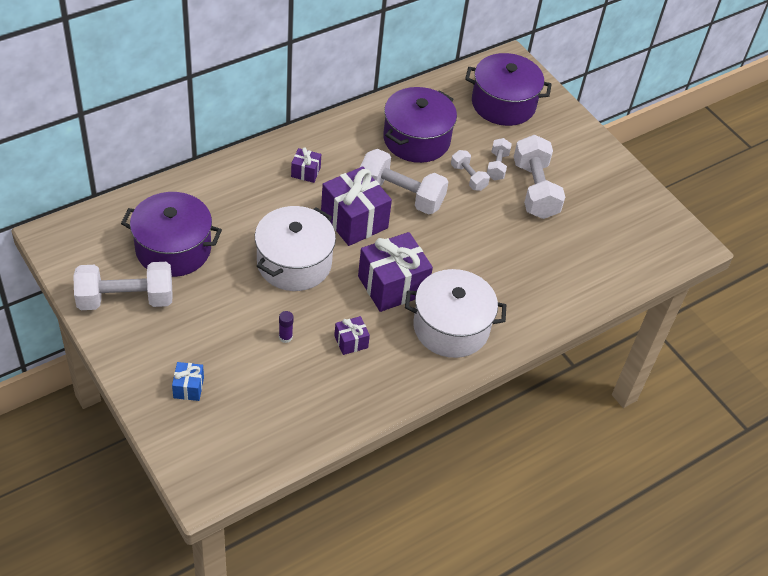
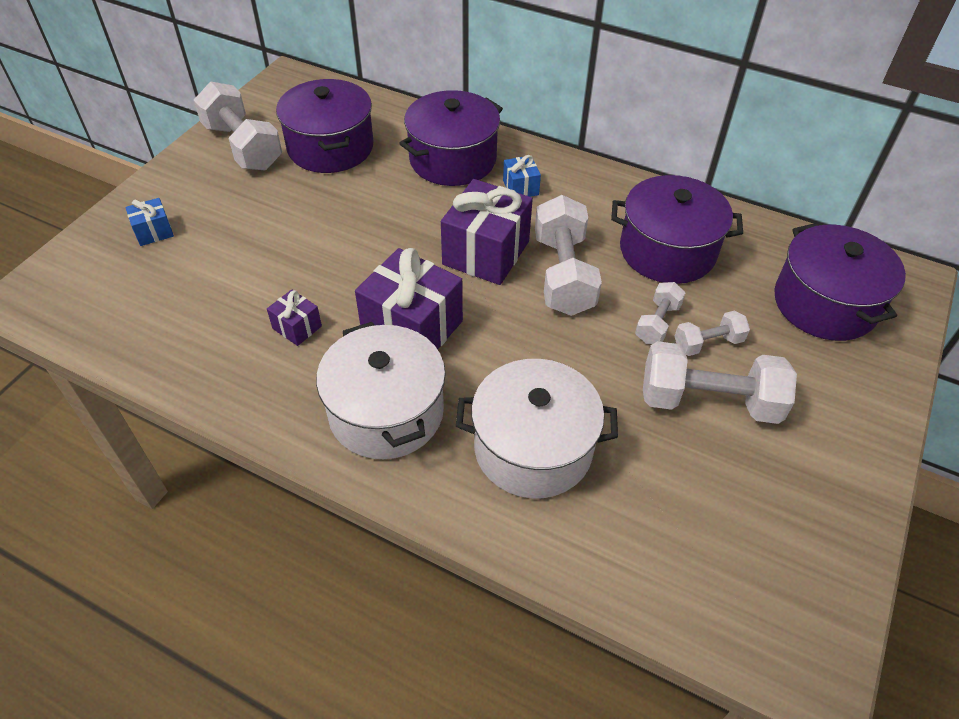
camera: 65 degrees right, 0 degrees up
white pot [255,206,336,291] -> white pot moved to [456,359,618,499]
purple glue stick [279,311,294,343] -> none
purple gift [291,147,321,183] -> blue gift [503,155,541,197]
white dumbbell [514,135,565,219] -> white dumbbell turned 45 degrees clockwise [643,341,797,424]
none -> purple pot [399,90,503,186]

